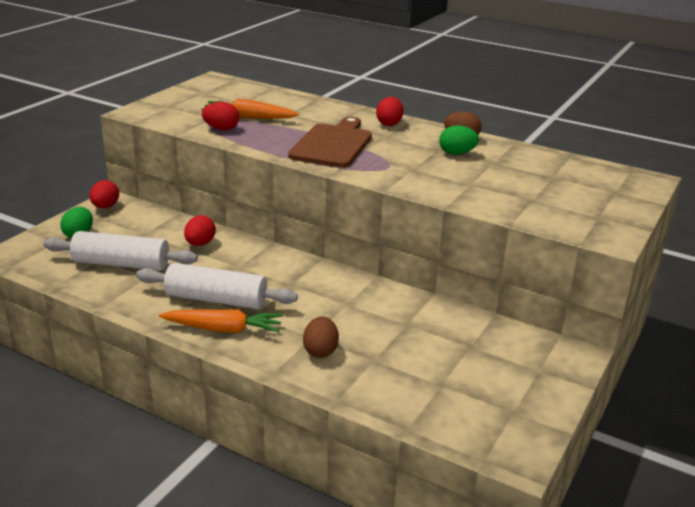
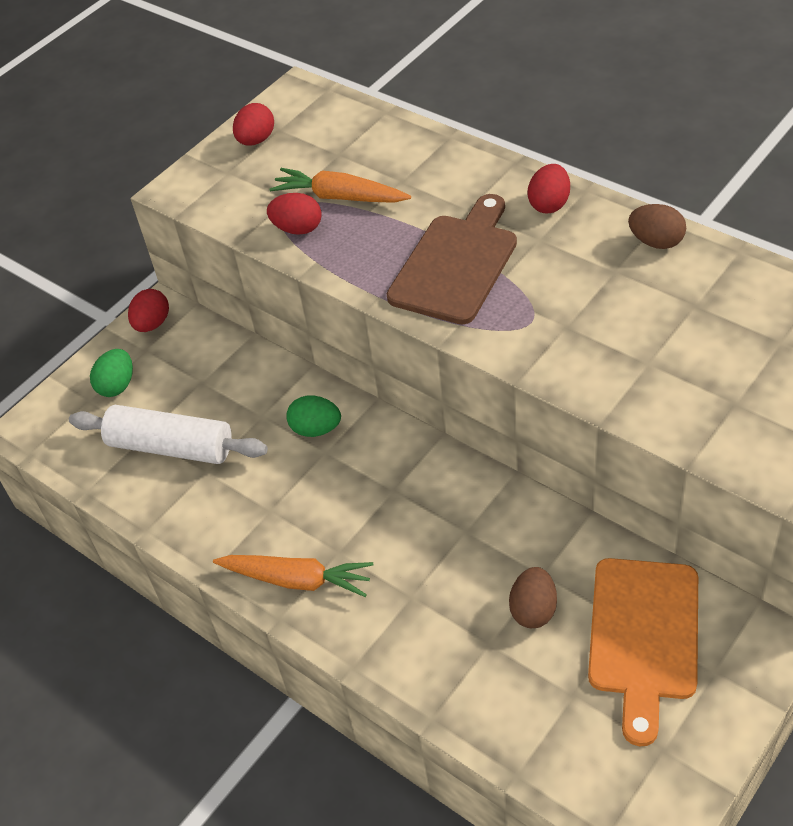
camera: 15 degrees right, 20 degrees up
white rolling pin [136,263,298,309] -> none
red egg [184,215,216,246] -> red egg moved to [233,103,274,146]
brown egg [303,316,339,358] -> brown egg moved to [509,567,557,628]
green egg [439,125,479,155] -> green egg moved to [286,395,341,437]
none -> orange cutting board [588,558,698,746]

